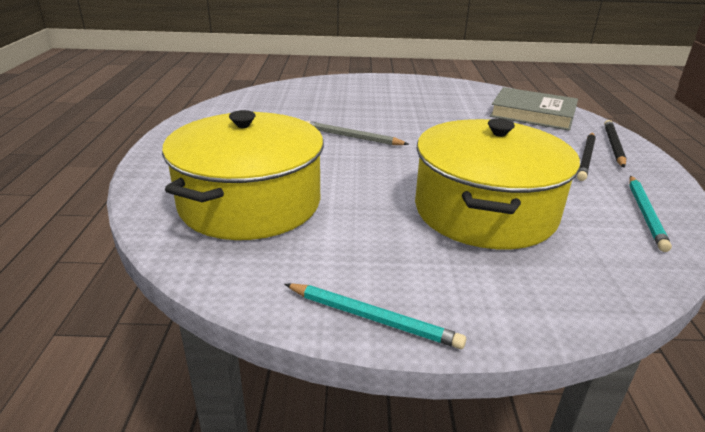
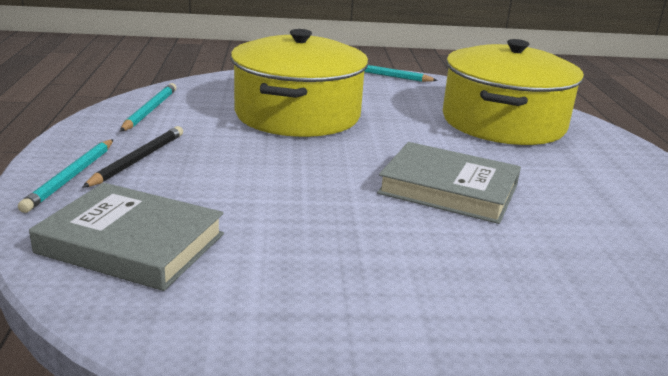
camera: 175 degrees right, 5 degrees down
grey pencil [306,121,408,145] -> grey book [377,142,521,224]
black pencil [604,120,627,167] -> turquoise pencil [18,139,114,213]

